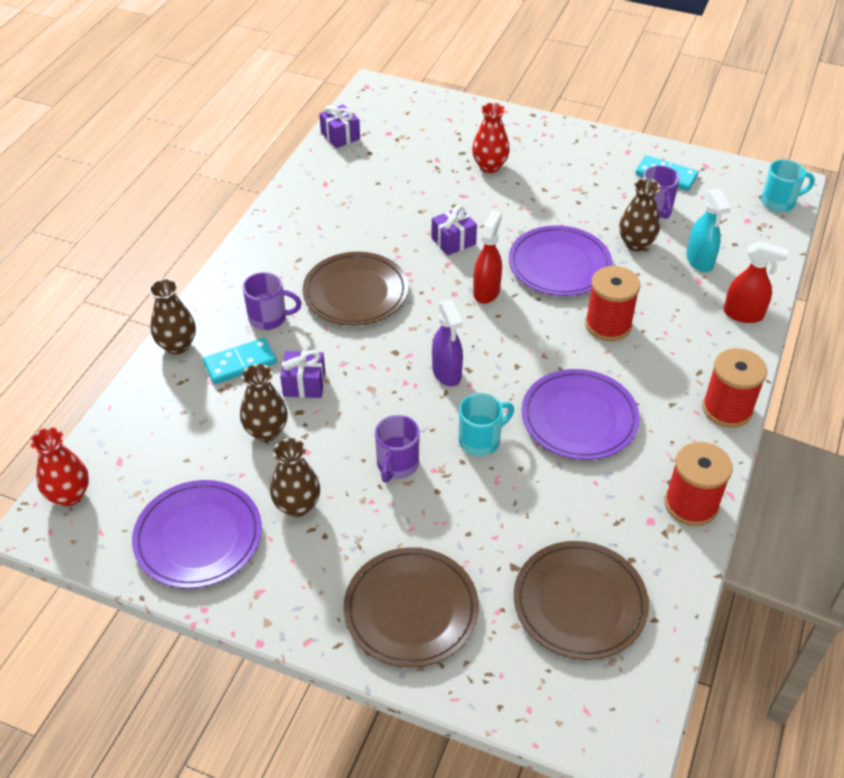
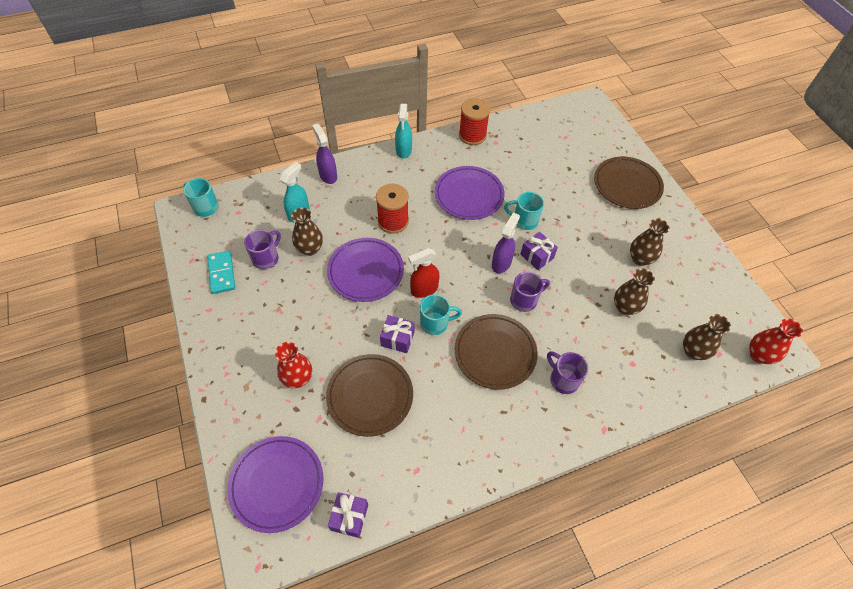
camera: 135 degrees left, 10 degrees up
purple plate [132,480,262,589] -> purple plate moved to [227,436,323,533]
brown vase [149,278,196,354] -> brown vase moved to [683,314,731,360]
turquoise domino [203,338,277,384] -> none
purple gift [280,350,325,398] -> purple gift moved to [520,232,558,270]
purple mug [375,415,420,483] -> purple mug moved to [510,272,550,312]
brown plate [514,541,649,660] -> brown plate moved to [326,354,413,437]
red spool [702,348,767,428] -> turquoise spray bottle [395,104,412,158]
red spray bottle [724,241,788,323] -> purple spray bottle [312,123,337,184]
none -> turquoise mug [420,294,462,335]

